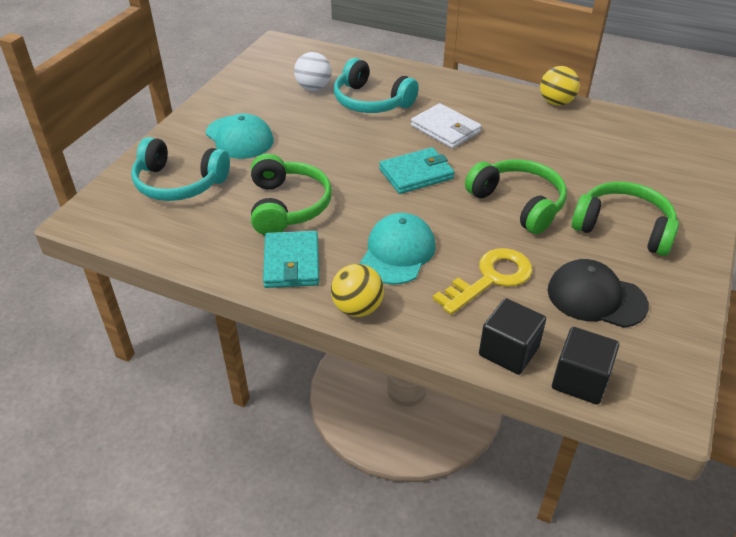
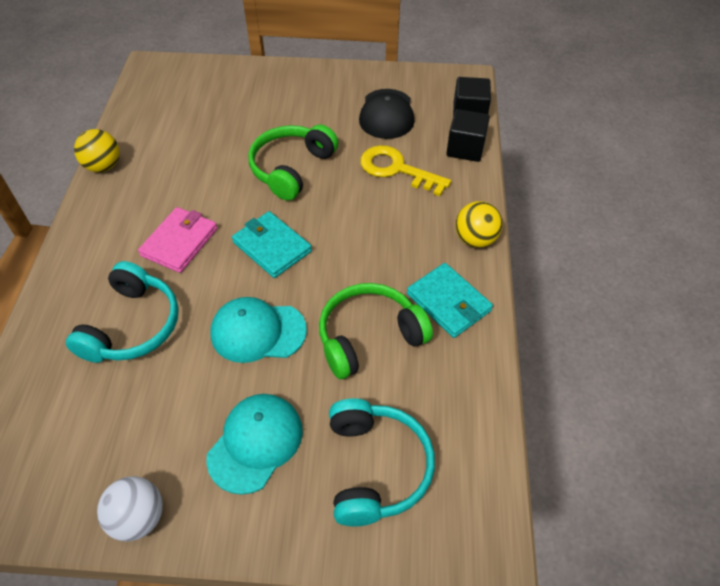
camera: 110 degrees left, 10 degrees up
turquoise wallet [263,231,319,288] -> turquoise wallet turned 75 degrees clockwise [407,263,493,338]
white ball [294,52,331,91] -> white ball moved to [97,476,163,542]
turquoise cap [360,213,436,285] -> turquoise cap moved to [210,297,307,363]
white wallet [411,103,482,149] -> pink wallet [138,207,218,273]
green headphones [571,182,679,256] -> none

